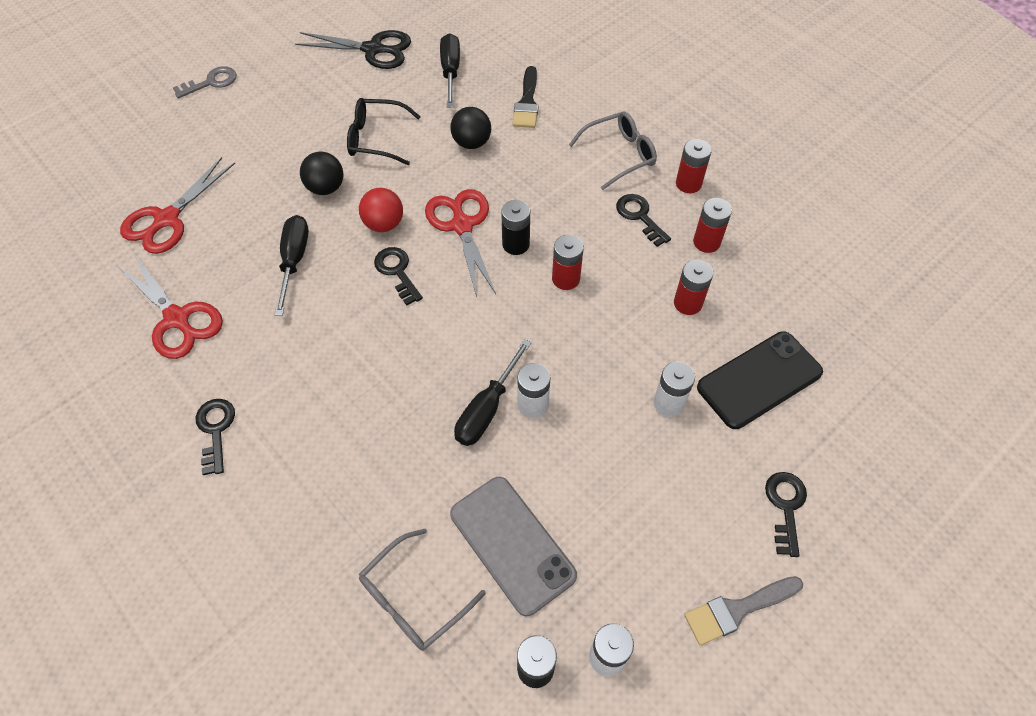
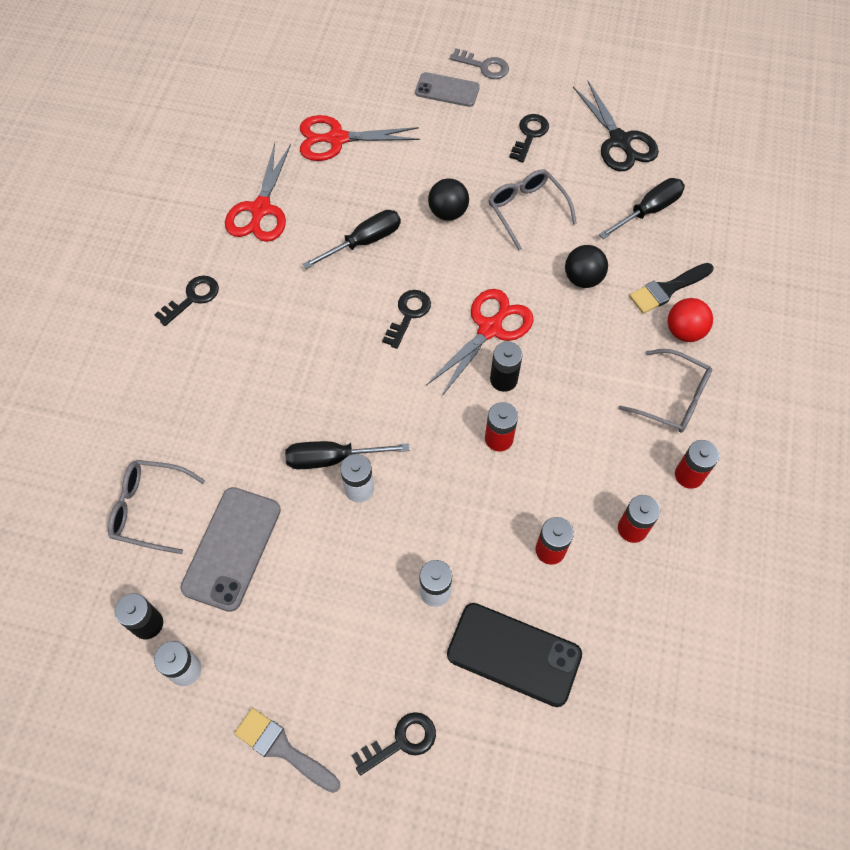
camera: 55 degrees right, 5 degrees up
black glasses [347,98,421,165] -> grey glasses [489,169,577,250]
red ball [359,188,403,232] -> red ball moved to [667,298,713,342]
black key [616,194,671,247] -> black key moved to [509,114,549,163]
none -> grey phone [415,72,480,107]

